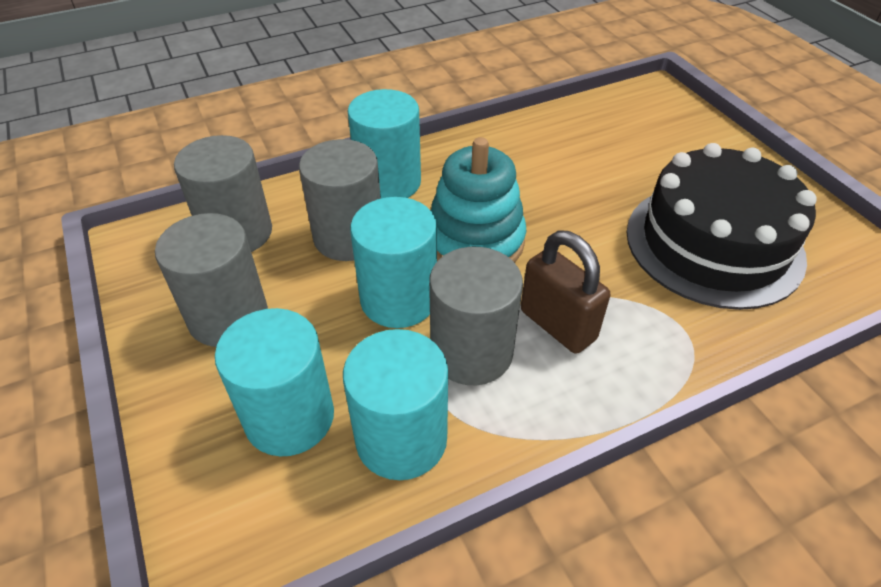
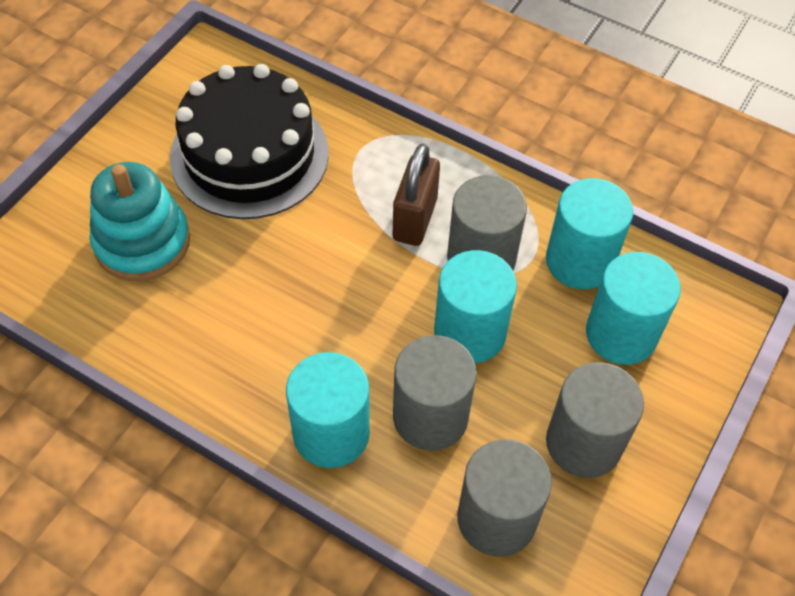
camera: 125 degrees left, 10 degrees up
turquoise stacking toy [431,137,526,263] -> turquoise stacking toy moved to [90,162,190,281]

